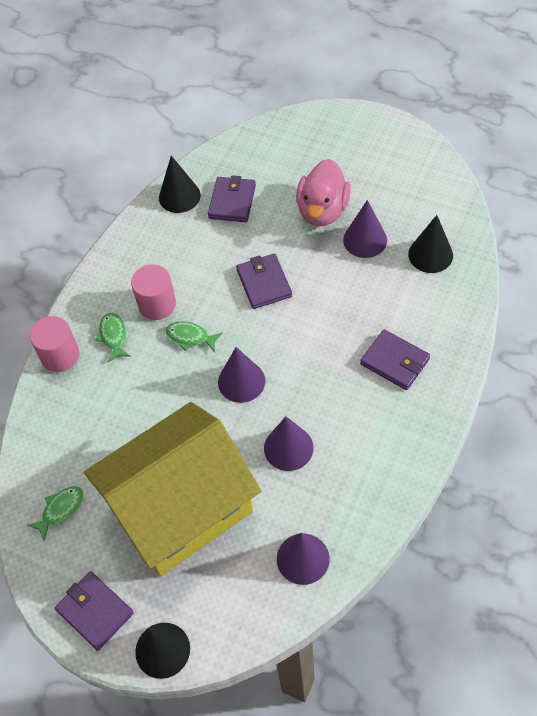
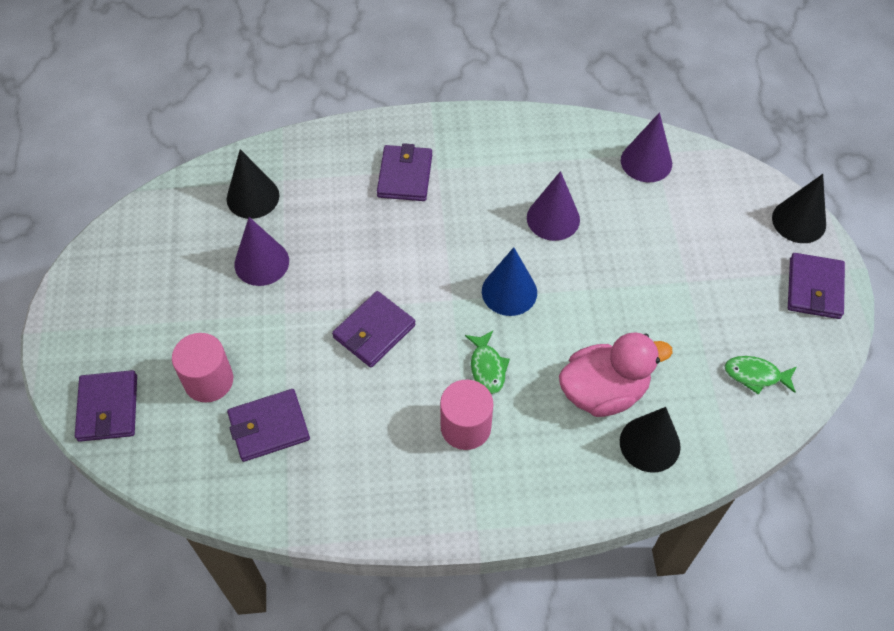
camera: 125 degrees left, 0 degrees up
pink cylinder [30,316,80,372] -> pink cylinder moved to [172,333,233,403]
yellow house [84,402,261,577] -> none
green fish [95,313,131,362] -> none
black cone [159,156,201,213] -> black cone moved to [620,407,681,473]
purple cone [218,347,265,403] -> blue cone [482,247,537,316]
pink duck [296,159,351,226] -> pink duck moved to [559,332,673,417]
none -> purple wallet [75,370,137,442]

